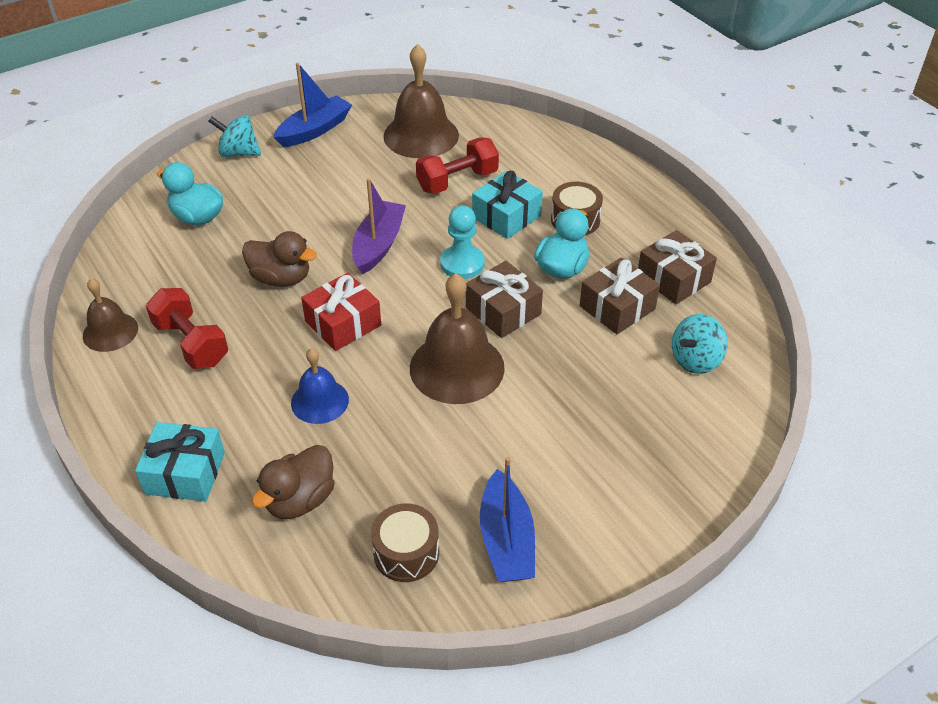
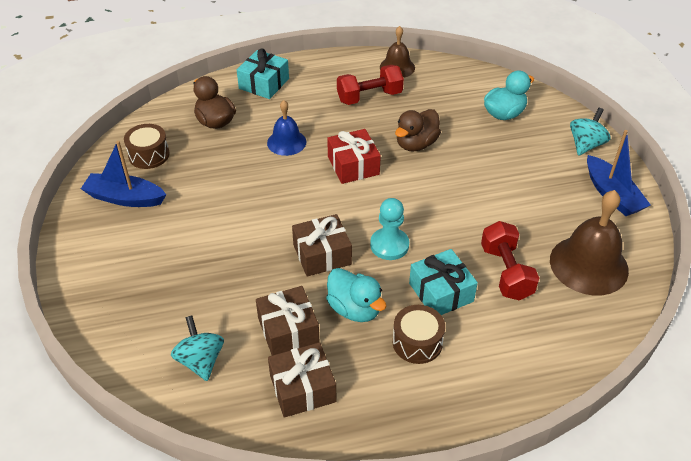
camera: 110 degrees right, 0 degrees up
purple boat [352,178,406,274] -> none
brown bell [410,273,505,404] -> none

